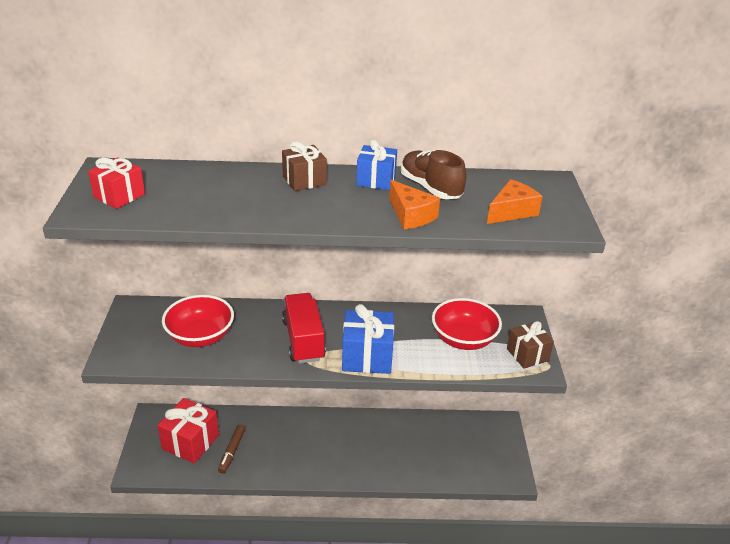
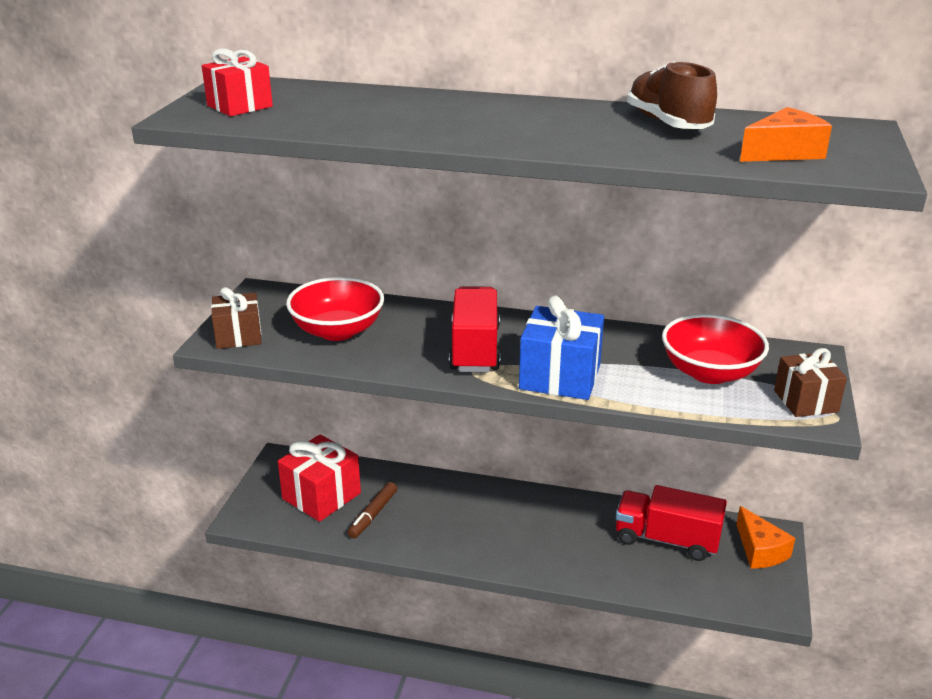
camera: 15 degrees right, 5 degrees down
brown gift [282,141,327,191] -> brown gift moved to [211,287,261,349]
blue gift [356,140,397,190] -> none
orange cheese [389,180,440,229] -> orange cheese moved to [736,506,795,569]
none -> red truck [616,485,727,561]

